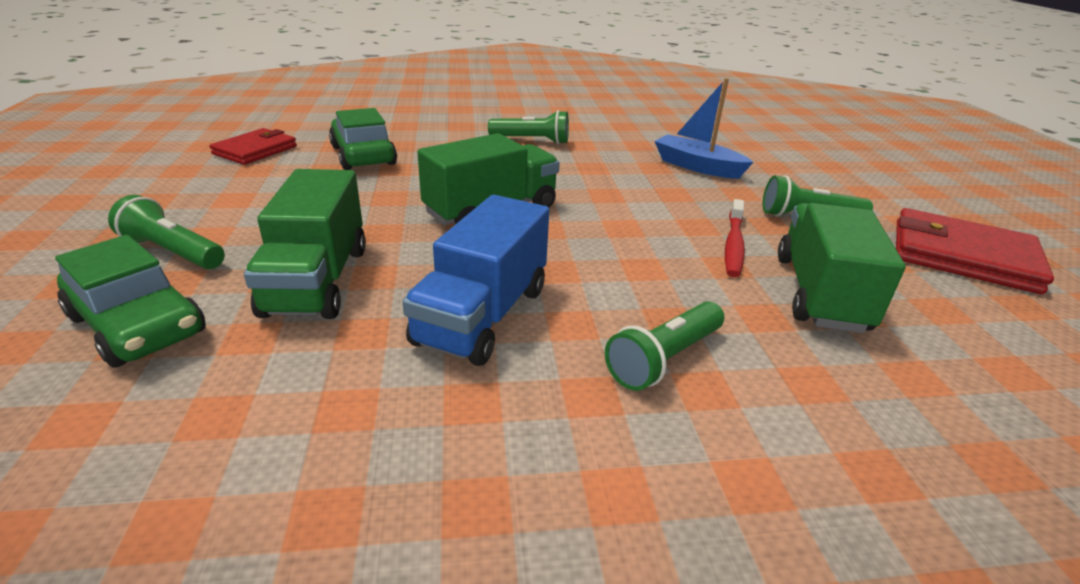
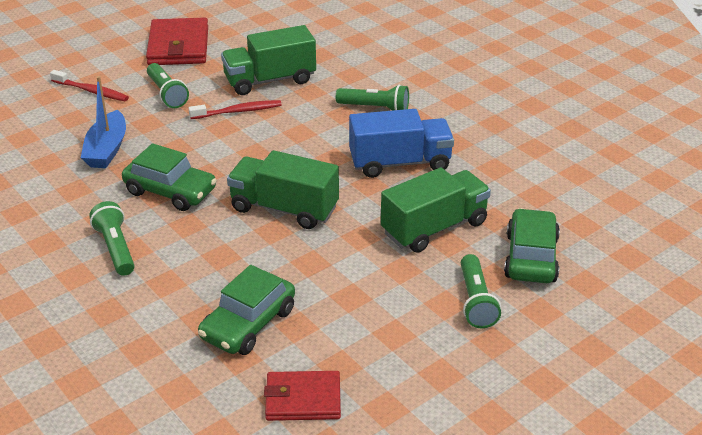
camera: 120 degrees left, 5 degrees up
none -> red toothbrush [50,70,129,101]
none -> green car [122,143,217,211]

